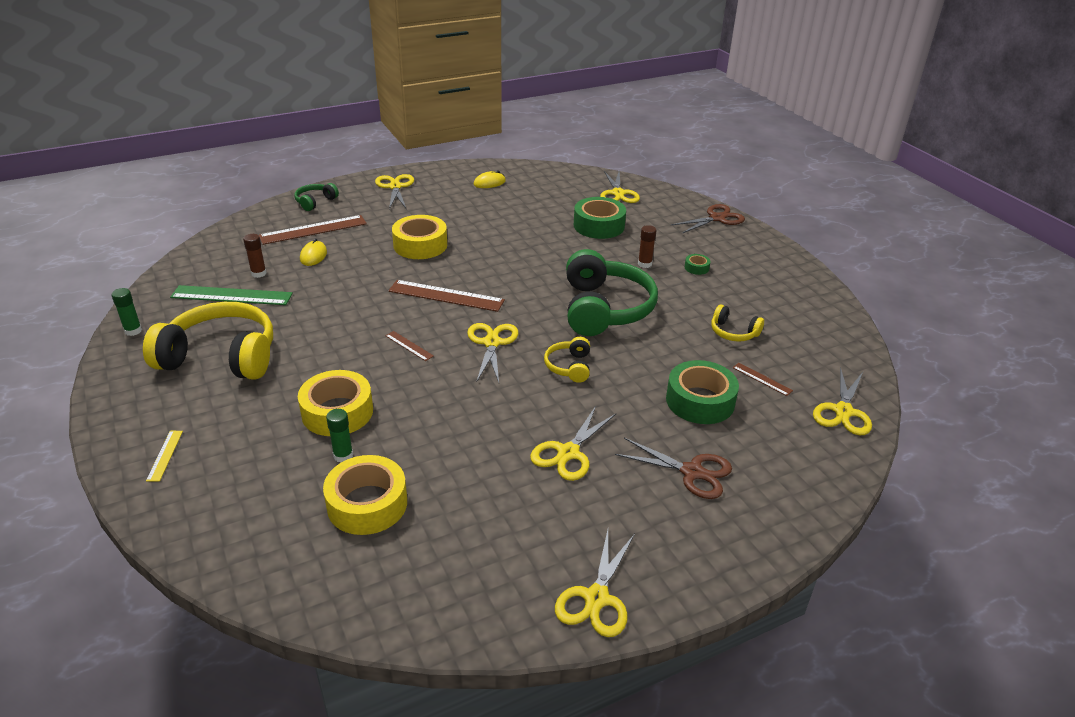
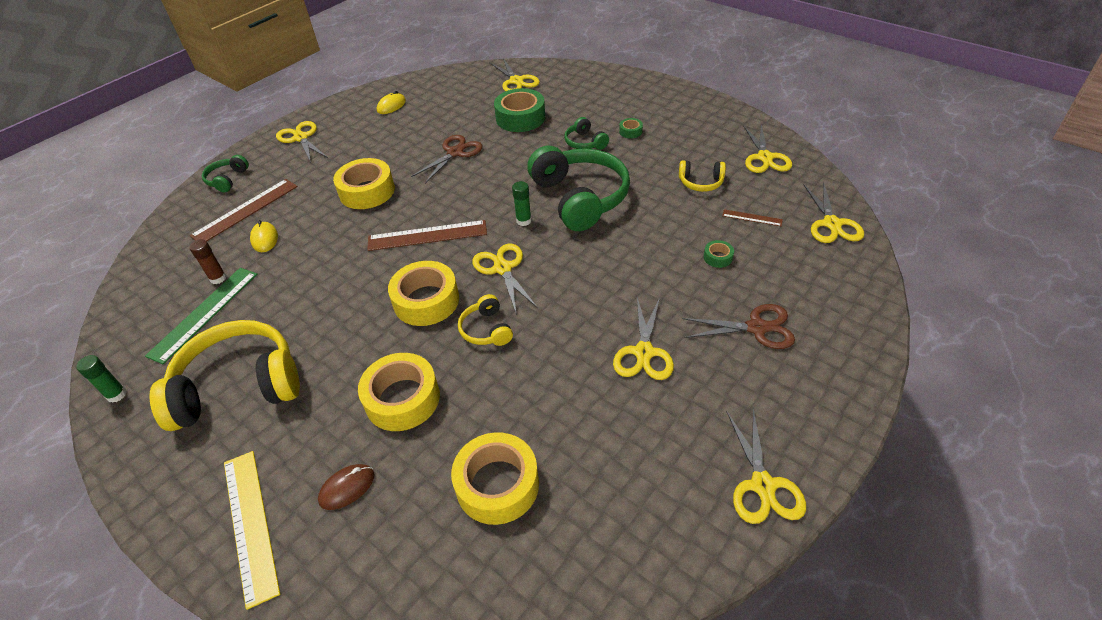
camera: 20 degrees left, 10 degrees up
yellow ruler [146,431,183,482] -> yellow ruler [224,451,280,610], size x2.08
green ruler [170,285,293,305] -> green ruler turned 45 degrees counterclockwise [145,268,258,364]
green glue stick [326,409,353,463] -> green glue stick moved to [512,181,532,226]
brown ruler [385,331,434,361] -> yellow tape [388,261,459,326]
yellow headphones [544,337,590,383] -> yellow headphones moved to [458,294,513,346]
brown glue stick [638,225,656,268] -> green headphones [564,117,609,150]
green tape [666,360,739,424] -> green tape [704,240,734,268], size x0.45
brown scissors [671,204,745,233] -> brown scissors moved to [411,135,483,183]
none -> brown mouse [318,464,374,510]
none -> yellow scissors [743,124,792,173]

